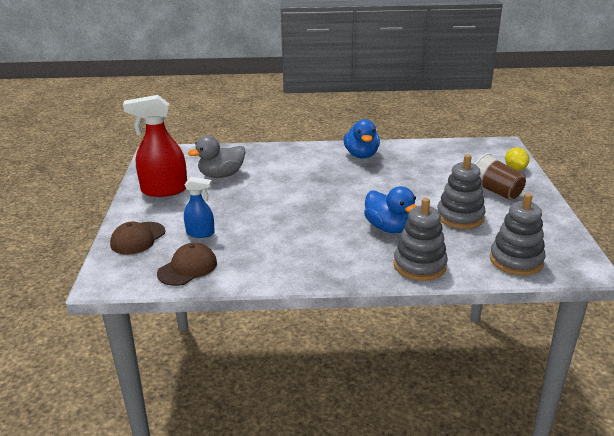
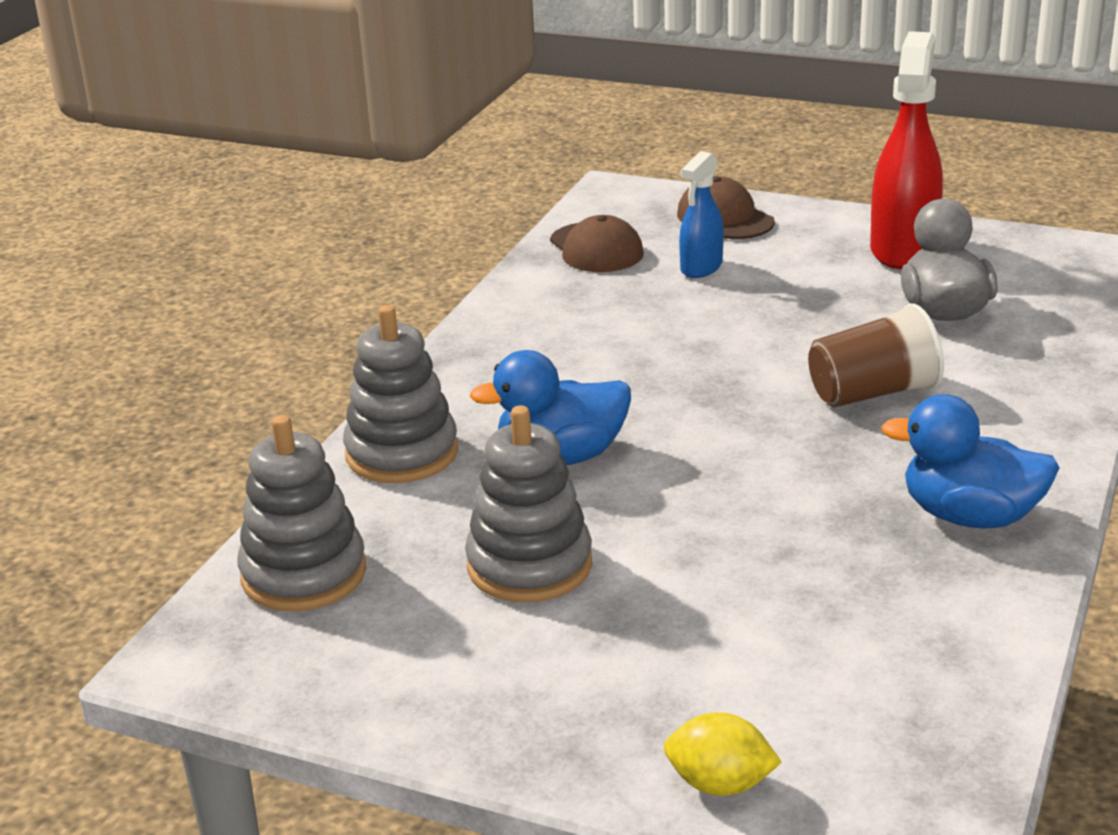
camera: 115 degrees right, 0 degrees up
brown cup [475,153,526,200] -> brown cup moved to [808,303,944,407]

